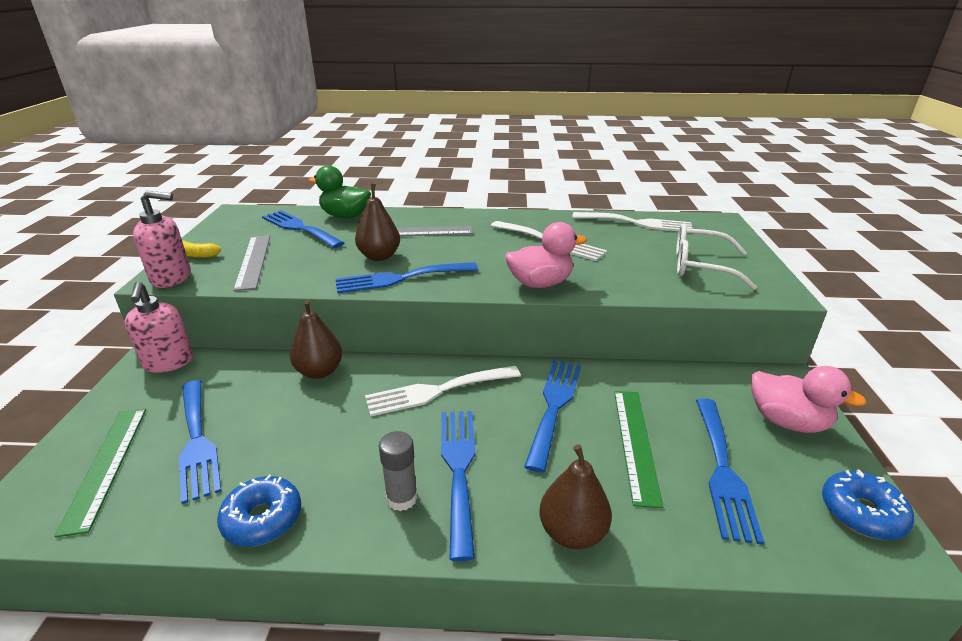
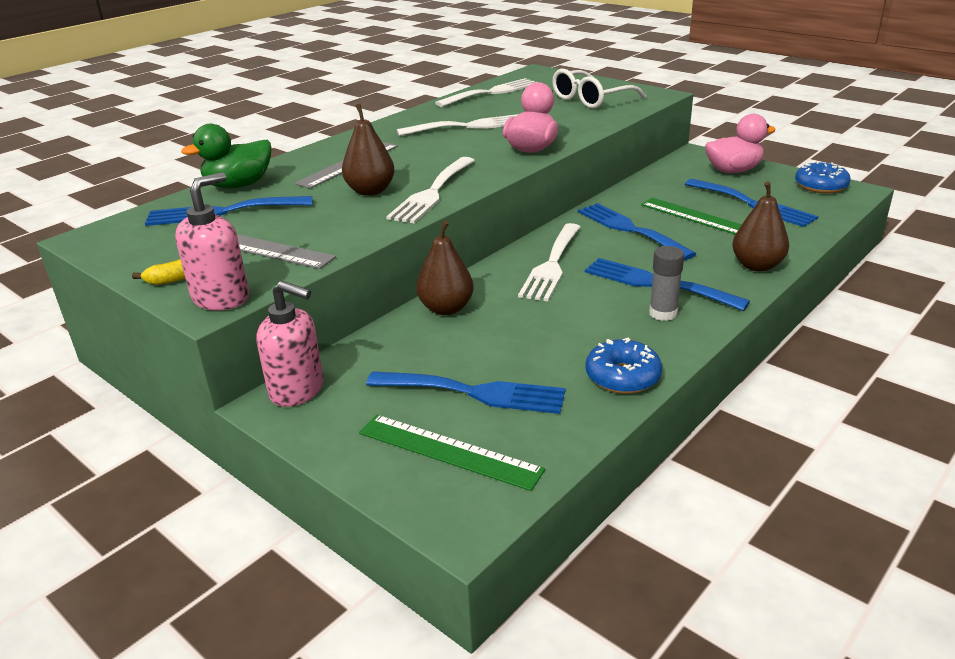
camera: 50 degrees left, 0 degrees up
blue fork [335,262,478,294] -> white fork [386,157,475,224]

